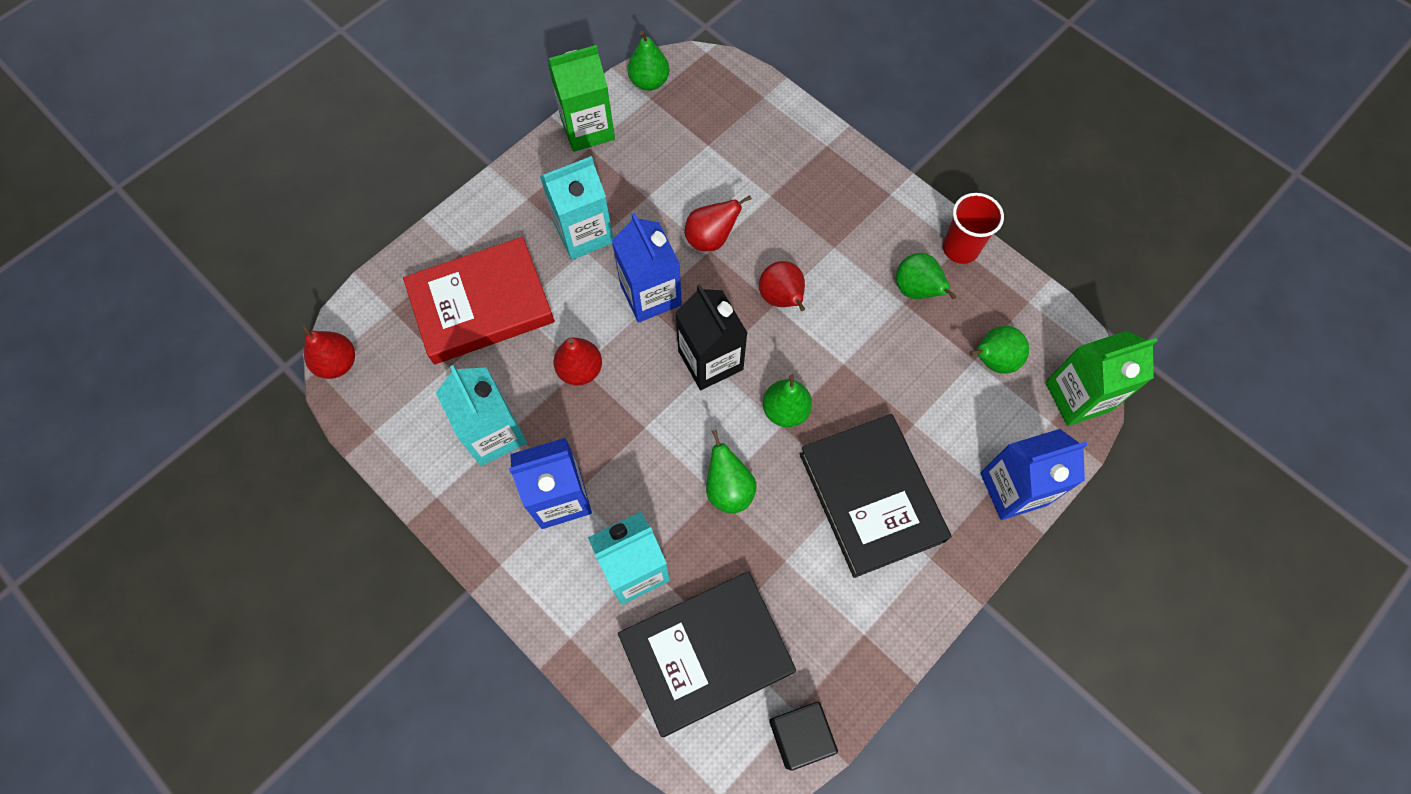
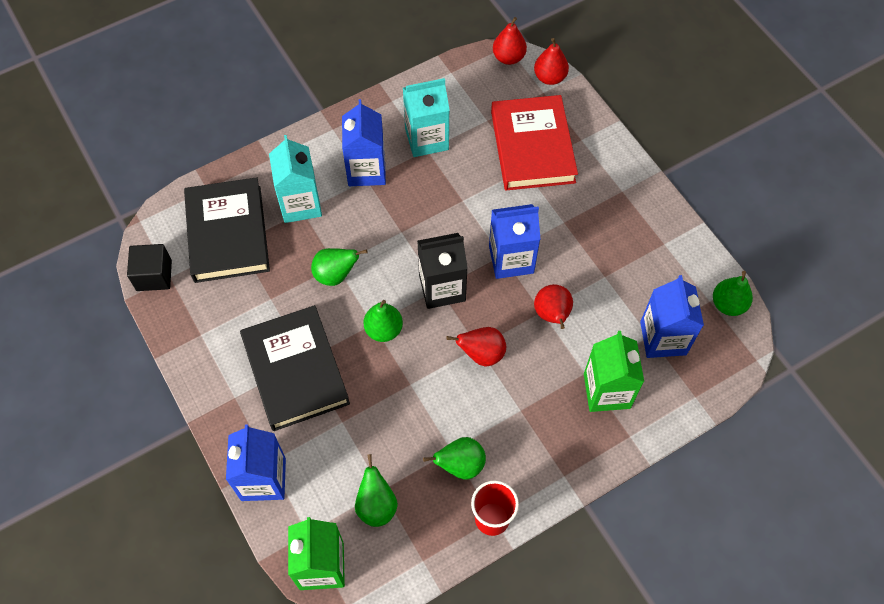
camera: 105 degrees right, 5 degrees down
turquoise carton [540,156,613,260] -> none
green carton [548,45,615,152] -> green carton moved to [584,331,644,412]
red pear [553,337,602,385] -> red pear moved to [534,38,569,85]
black book [800,414,951,578] -> black book turned 75 degrees clockwise [240,305,350,431]
none -> blue carton [640,275,704,358]

